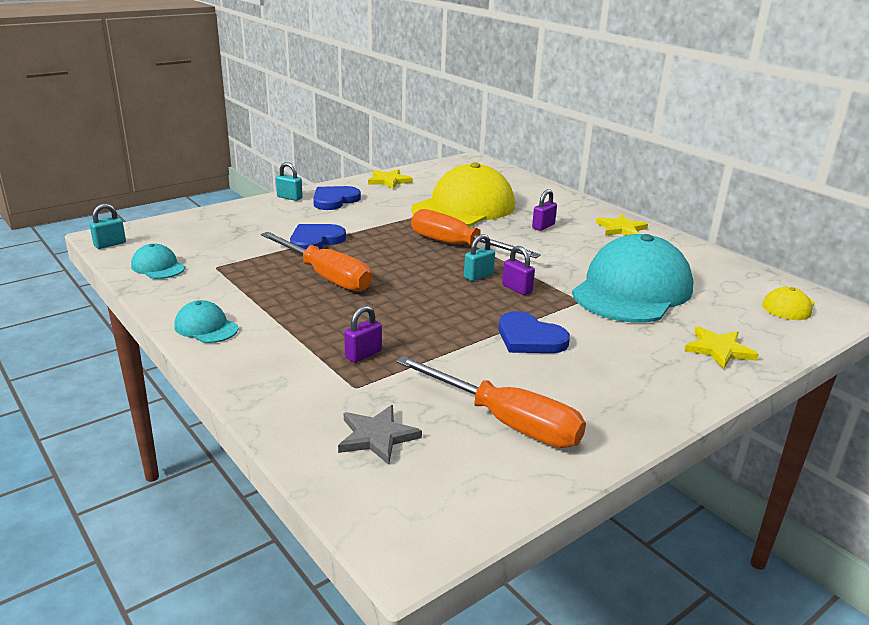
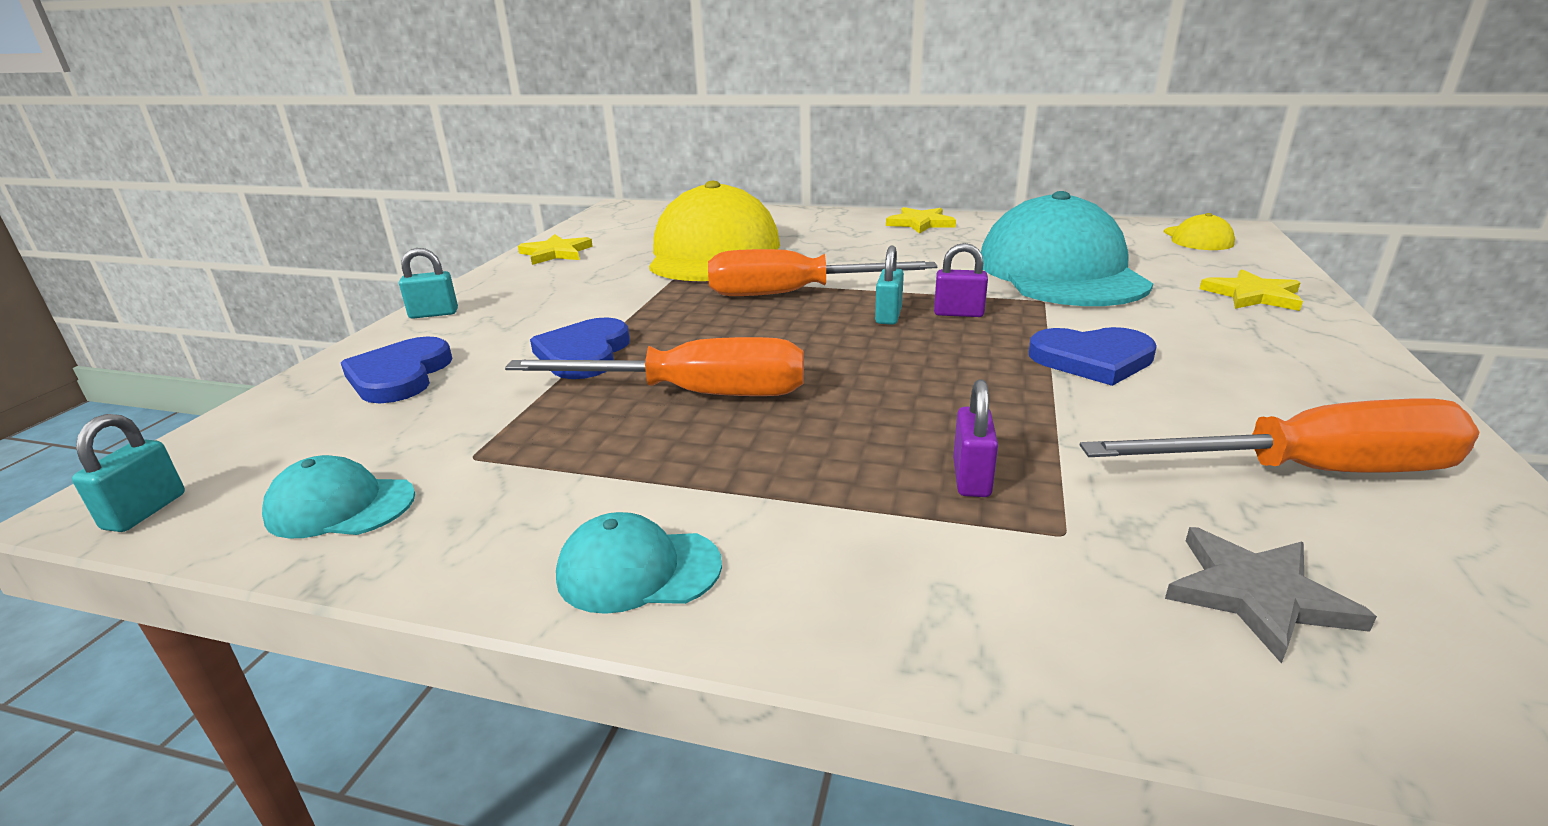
camera: 35 degrees left, 0 degrees up
blue heart [313,186,361,210] -> blue heart moved to [341,336,452,403]
purple padlock [532,189,557,231] -> none

